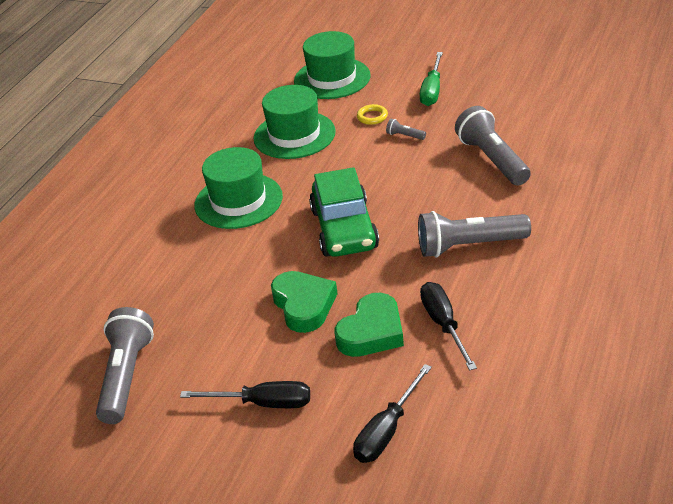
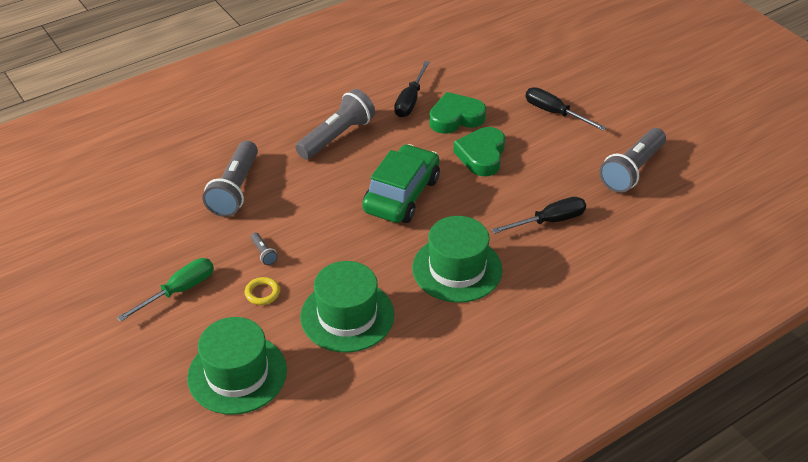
camera: 150 degrees left, 5 degrees up
black screwdriver [353,364,432,463] -> black screwdriver moved to [492,197,586,234]
grey flashlight [418,211,531,258] -> grey flashlight turned 75 degrees counterclockwise [295,89,375,159]

